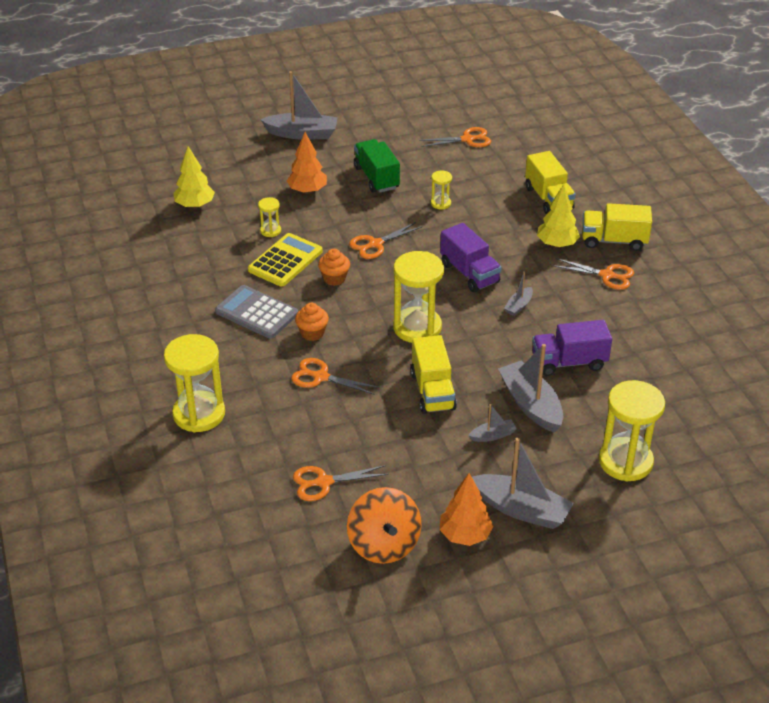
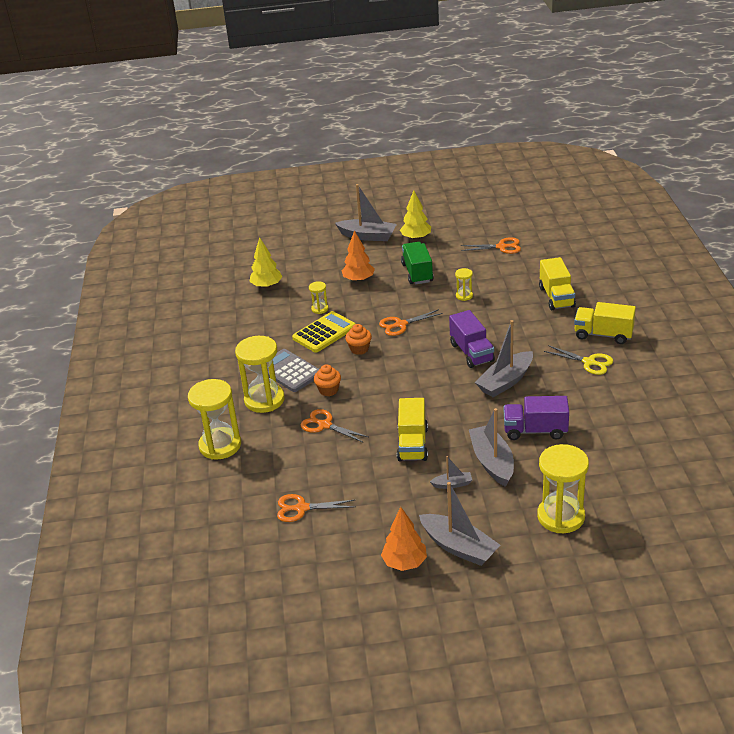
camera: 15 degrees right, 5 degrees down
orange spinning top [347,487,422,564] -> none
yellow hourglass [393,251,444,343] -> yellow hourglass moved to [235,336,285,413]
grey boat [504,271,533,316] -> grey boat [475,320,533,397], size x2.02
yellow tree [537,184,580,248] -> yellow tree moved to [400,191,431,240]
orange scissors [553,258,634,290] -> yellow scissors [544,345,613,375]

